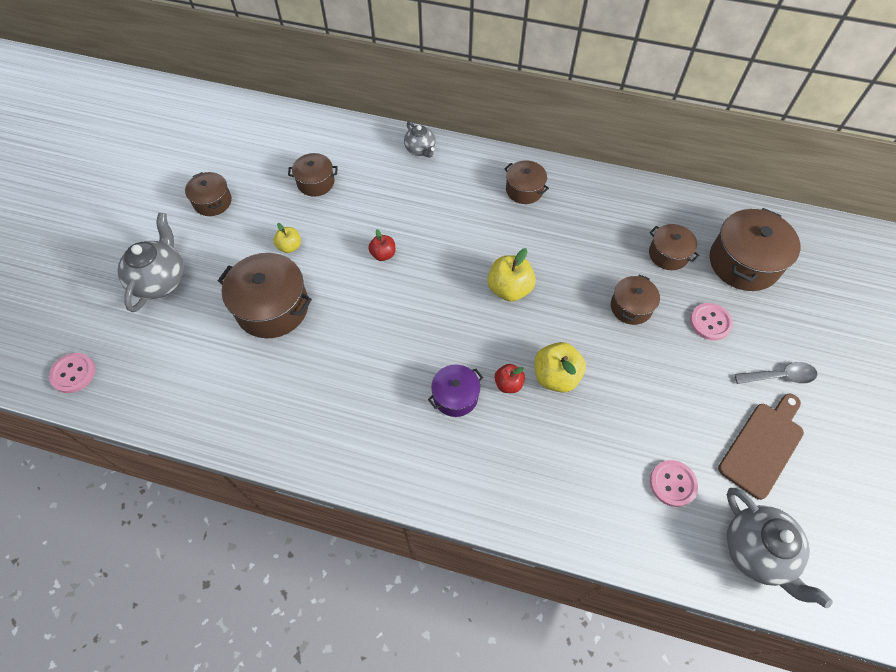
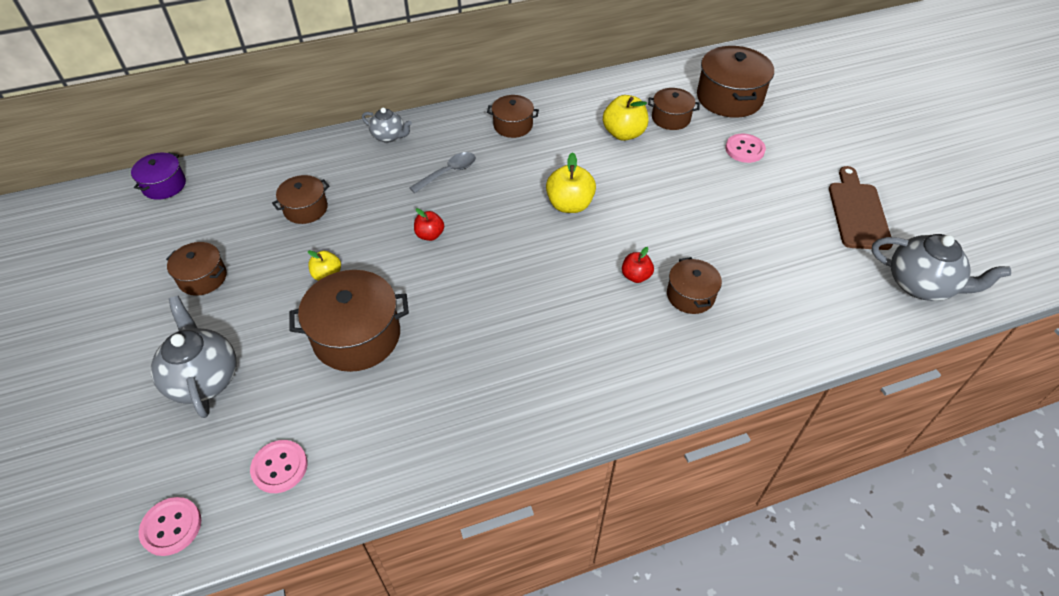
camera: 35 degrees left, 10 degrees down
purple pot [428,364,483,417] -> purple pot moved to [131,152,186,200]
yellow apple [534,342,586,393] -> yellow apple moved to [603,95,648,141]
brown pot [611,275,660,325] -> brown pot moved to [667,257,722,314]
pink button [650,460,698,507] -> pink button moved to [250,440,307,493]
grey spoon [734,362,817,384] -> grey spoon moved to [409,152,476,193]

